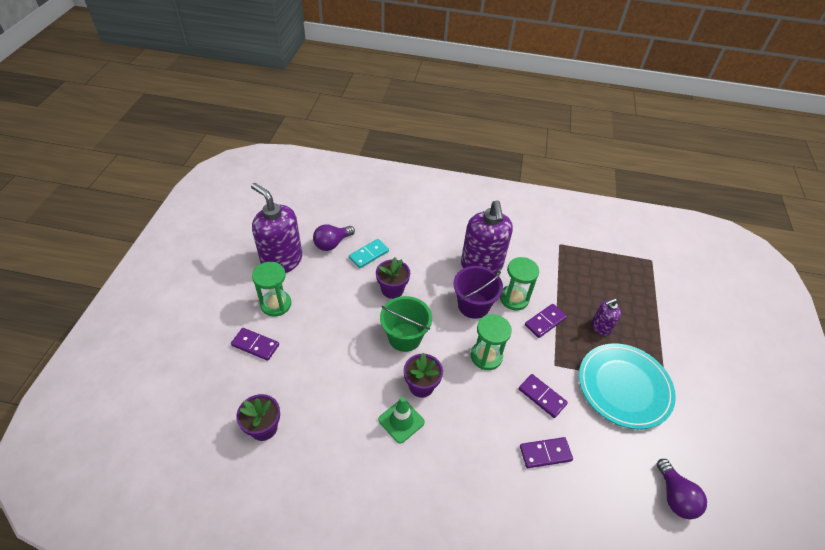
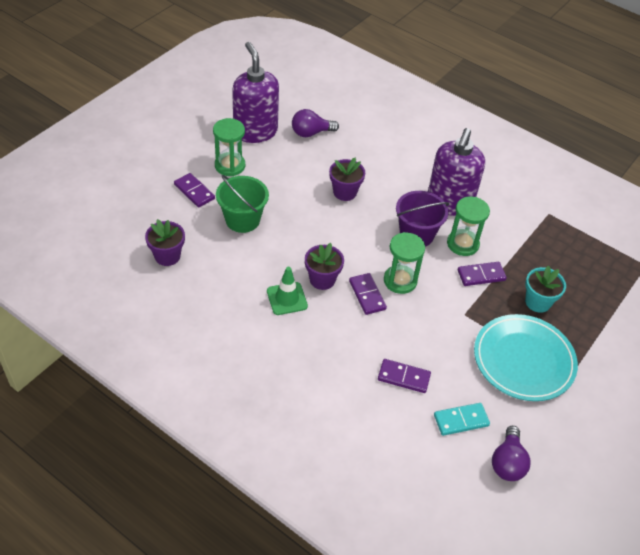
camera: 25 degrees right, 0 degrees up
turquoise domino [349,239,389,268] -> turquoise domino moved to [434,403,490,436]
green bucket [380,296,432,352] -> green bucket moved to [216,175,269,233]
purple domino [519,374,568,418] -> purple domino moved to [349,273,387,315]
purple soap dispenser [592,298,621,336] -> turquoise flower pot [525,265,566,313]

